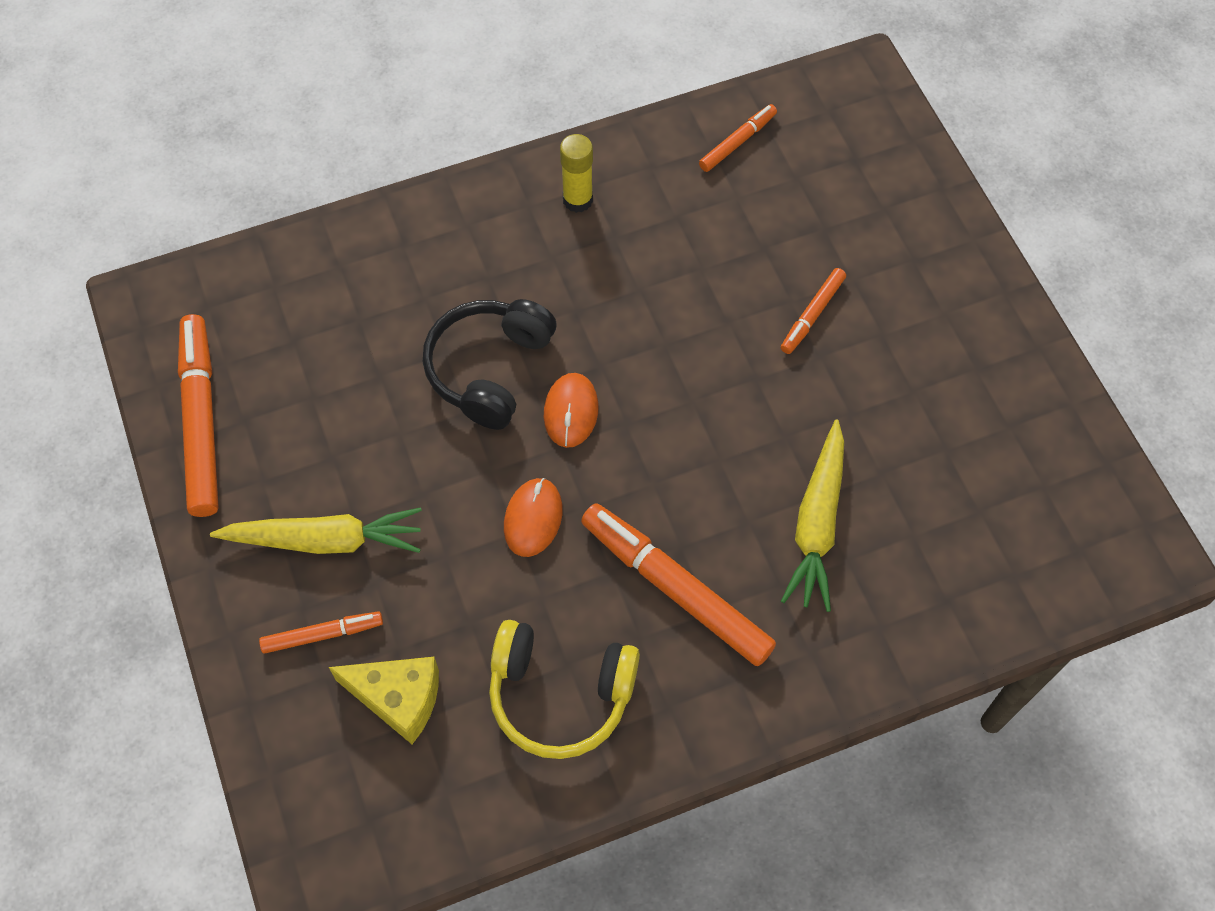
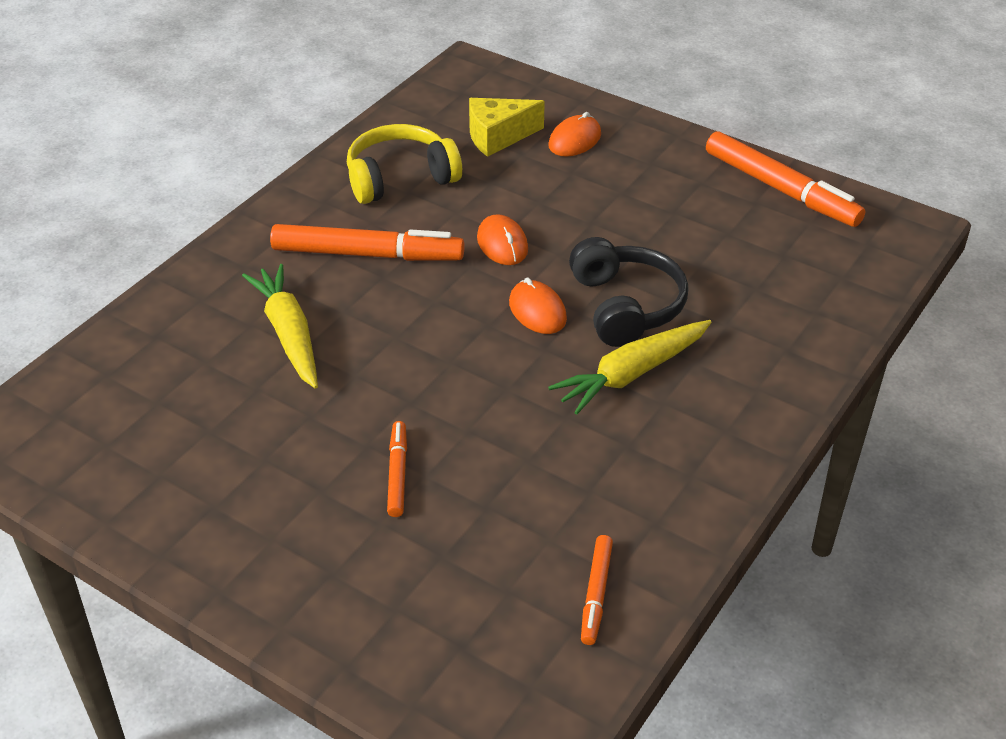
camera: 145 degrees right, 20 degrees down
yellow carrot [210,507,422,554] -> yellow carrot moved to [548,320,712,415]
orange marker [259,611,383,654] -> orange mouse [548,112,601,157]
yellow glue stick [560,134,593,213] -> none

